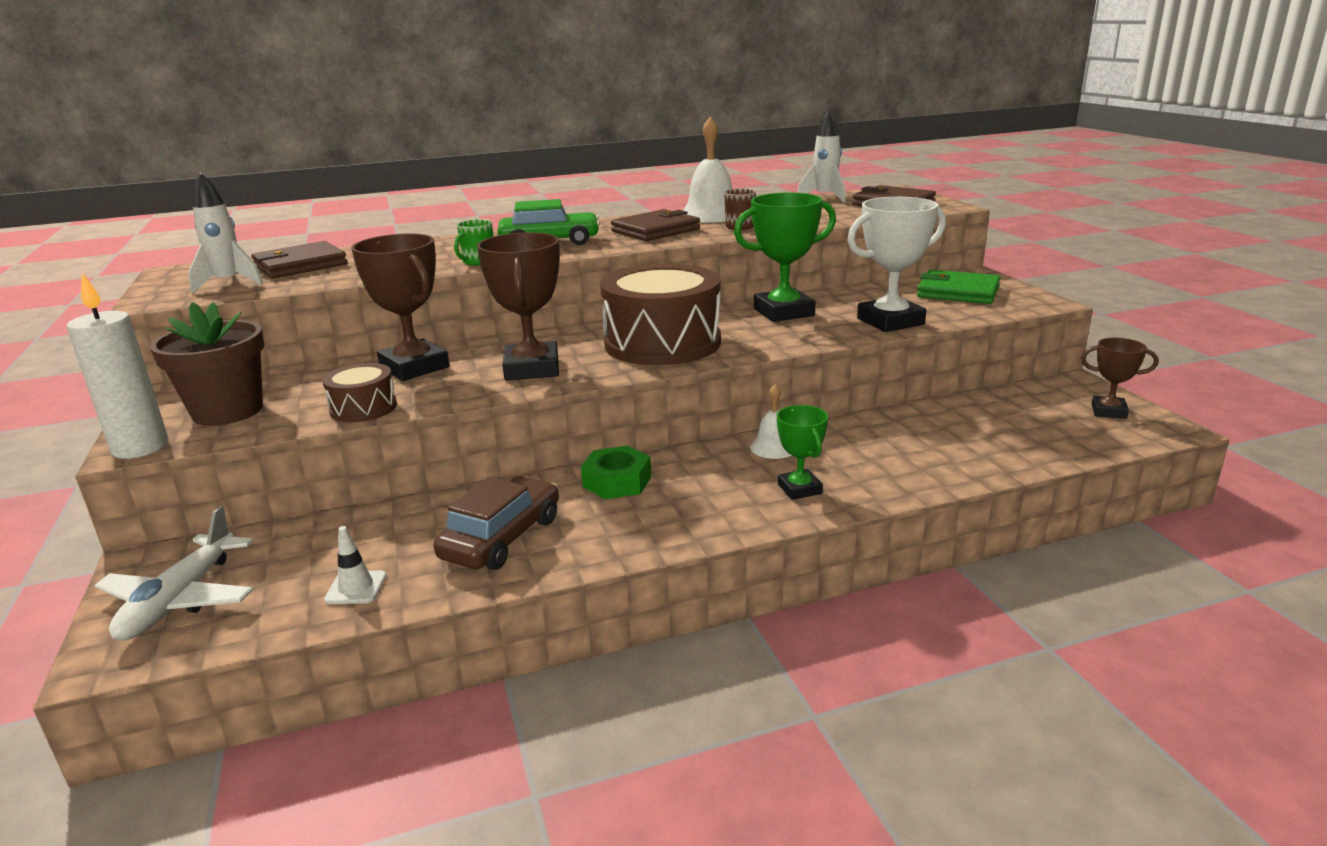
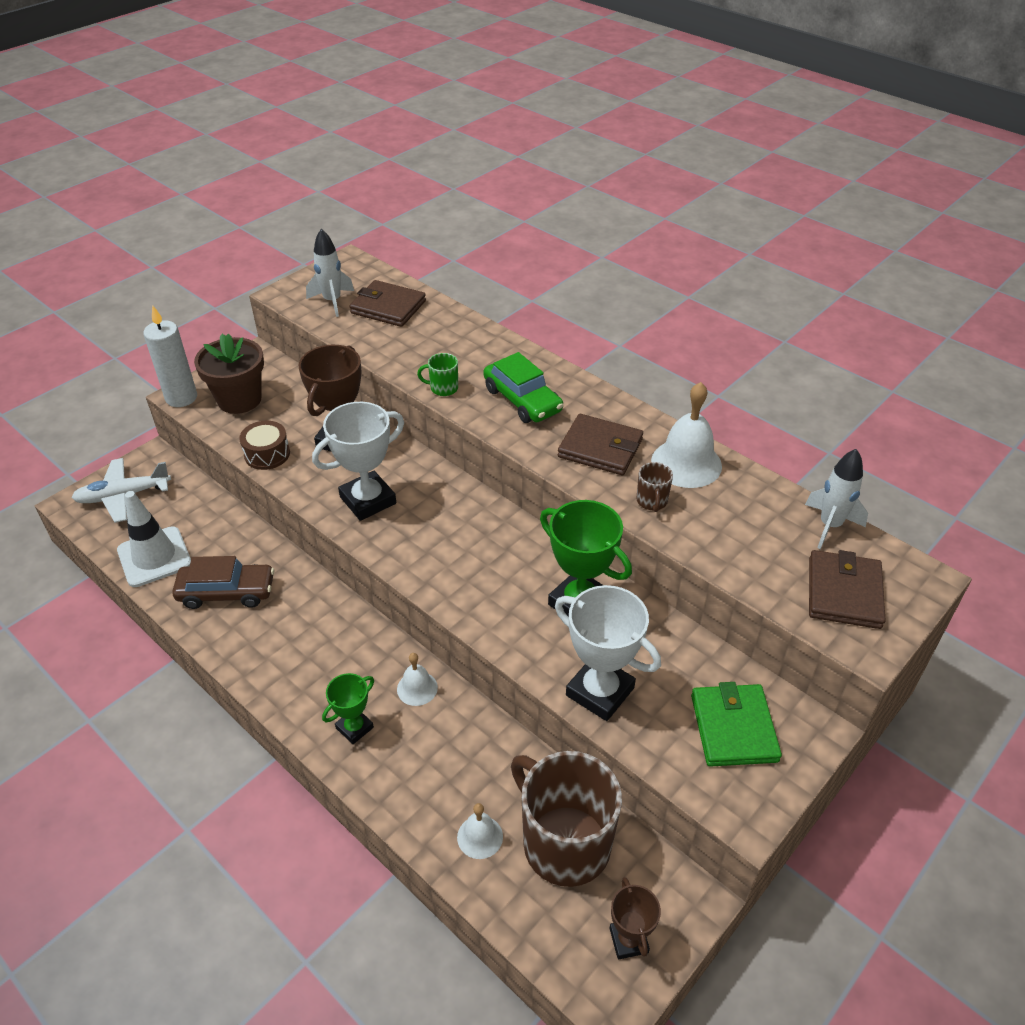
camera: 60 degrees right, 20 degrees up
white traffic cone [324,526,387,604] -> white traffic cone [117,491,191,587], size x2.08
brown trophy [477,232,560,381] -> white trophy [312,402,404,521]
green nut [581,446,651,499] -> none
brown drum [600,264,721,365] -> none
none -> white bell [457,803,503,859]
none -> brown mug [511,751,622,887]

